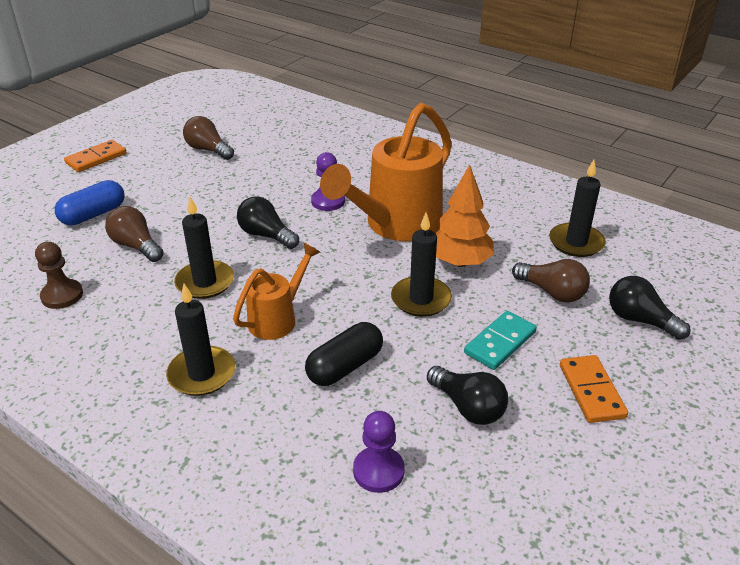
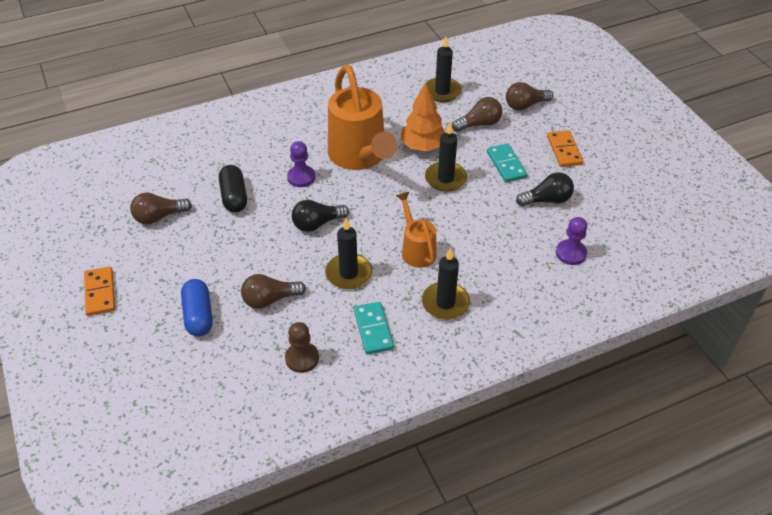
camera: 60 degrees left, 10 degrees up
black capsule [305,322,383,386] -> black capsule moved to [219,165,247,212]
orange domino [560,355,628,423] -> orange domino turned 60 degrees clockwise [547,130,583,167]
black light bulb [609,276,691,340] -> brown light bulb [506,82,553,111]
none -> turquoise domino [354,302,394,355]

